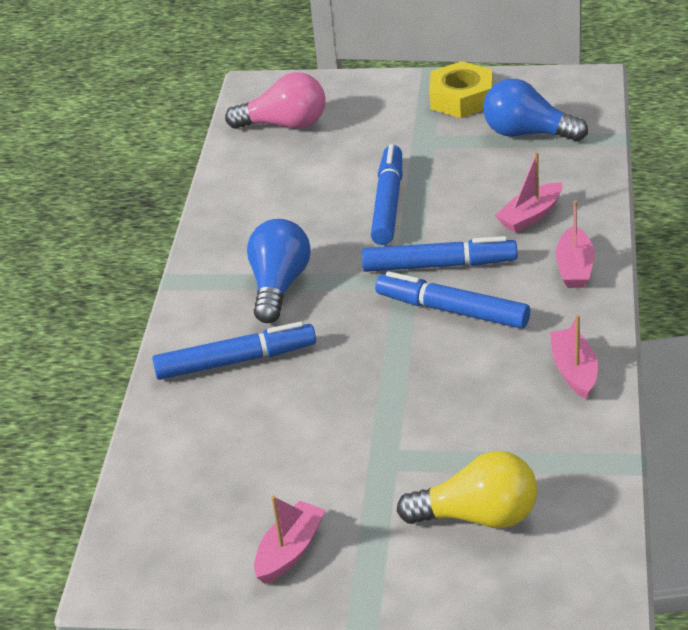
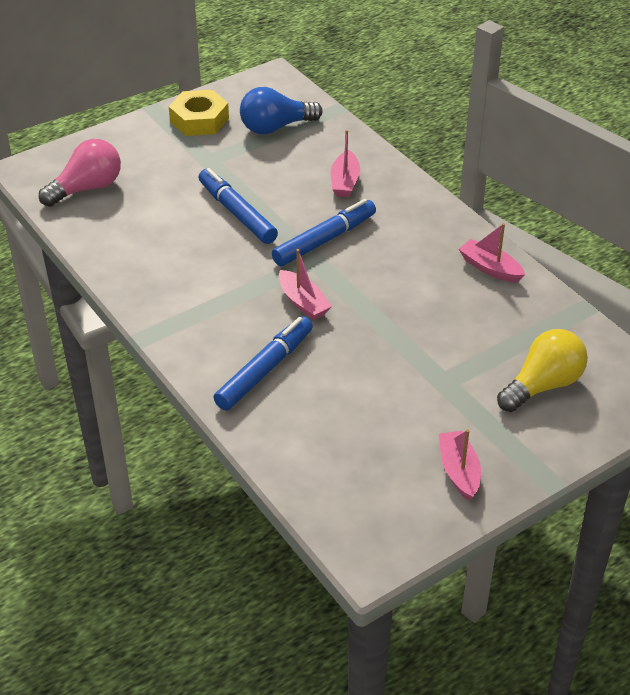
camera: 45 degrees left, 5 degrees up
blue light bulb [247,219,311,323] -> none
blue marker [375,271,530,329] -> none
pink boat [556,200,595,288] -> pink boat moved to [279,249,332,320]

